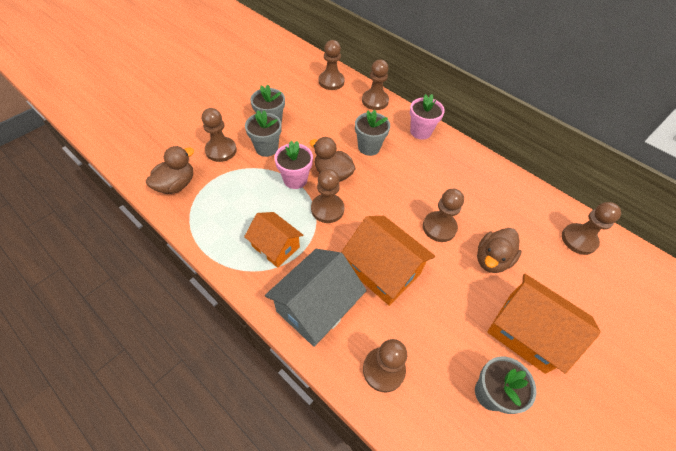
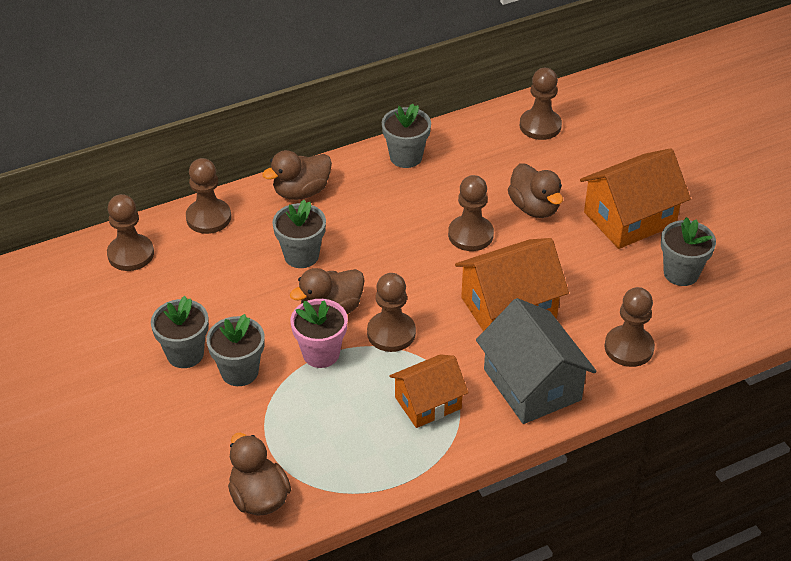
camera: 65 degrees left, 10 degrees down
brown pawn [202,108,237,162] -> none
pink flower pot [410,94,445,140] -> brown duck [262,150,332,200]
none -> grey flower pot [382,104,431,168]

